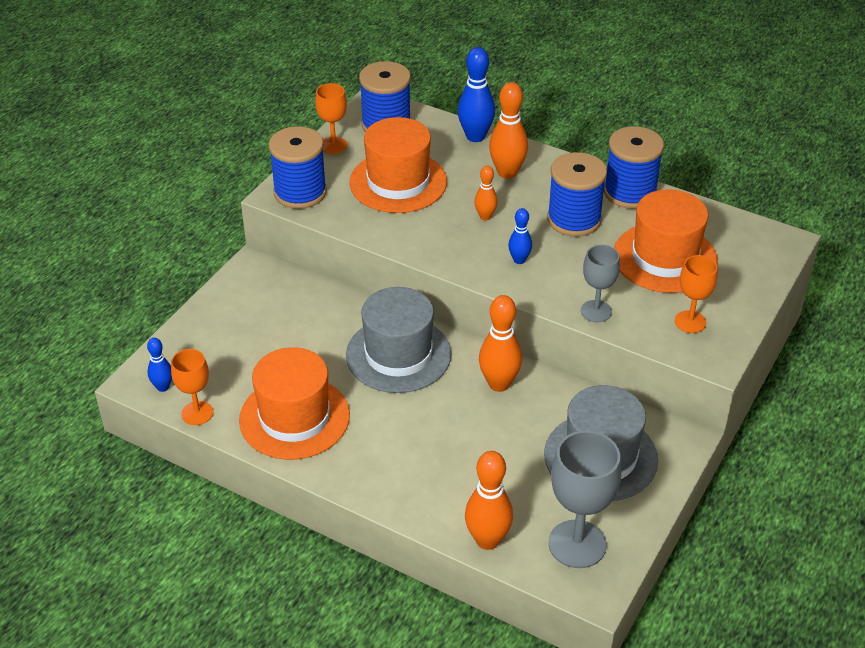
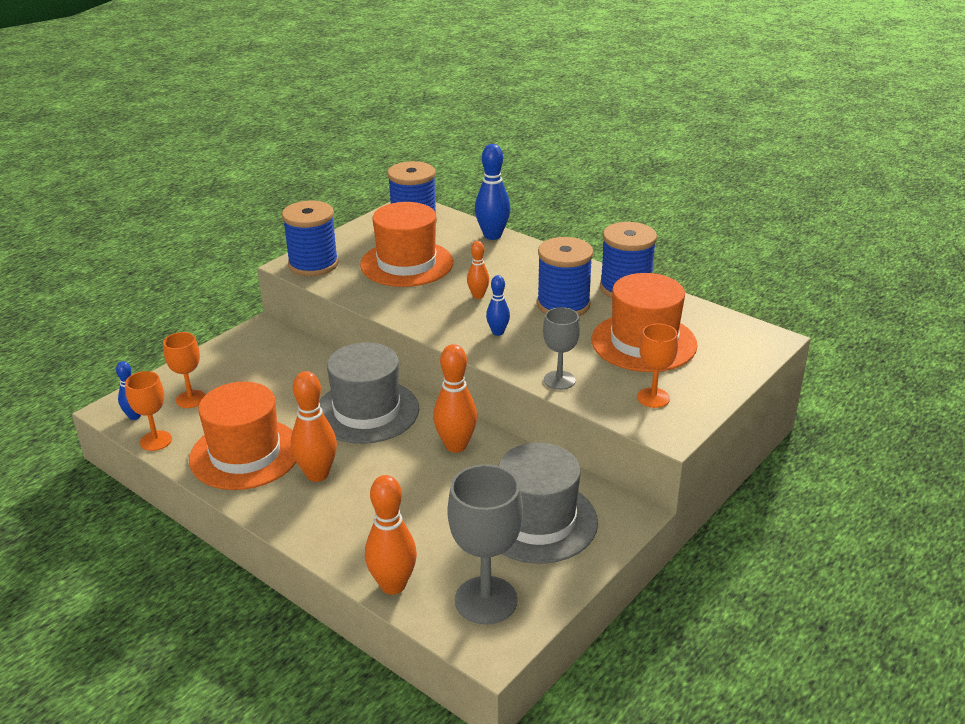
camera: 10 degrees right, 10 degrees down
orange goblet [315,83,347,154] -> orange goblet moved to [163,332,205,408]
orange bowling pin [489,82,528,179] -> orange bowling pin moved to [291,371,337,482]

